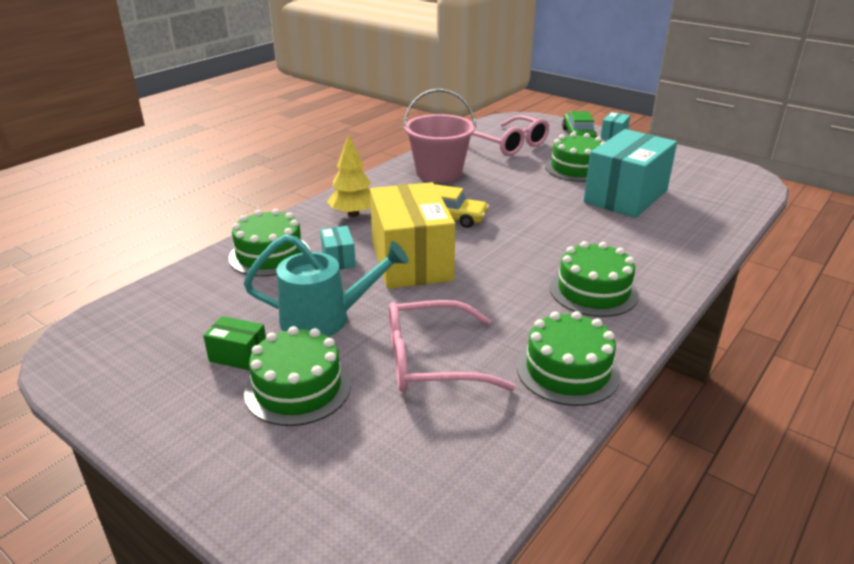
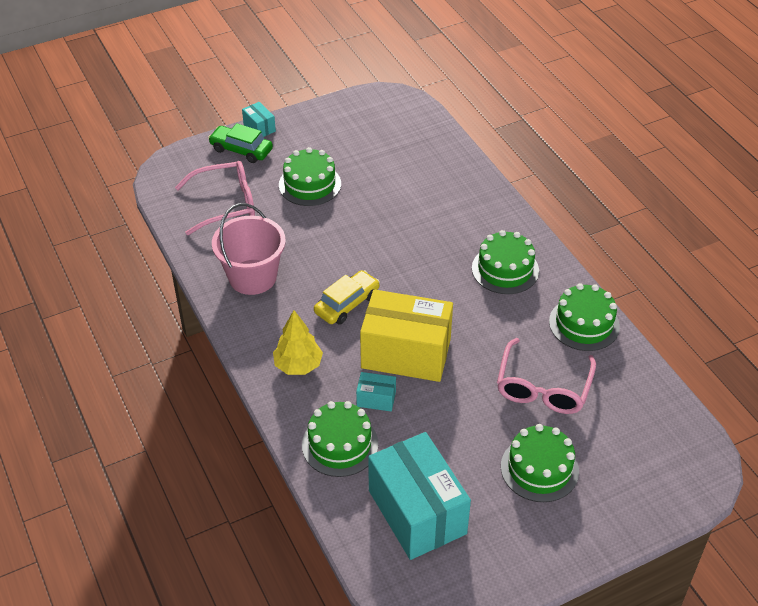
camera: 65 degrees left, 15 degrees up
green box [203,316,266,371] -> none
turquoise watering can [243,234,409,337] -> none
turquoise box [584,129,677,218] -> turquoise box moved to [368,432,471,560]

